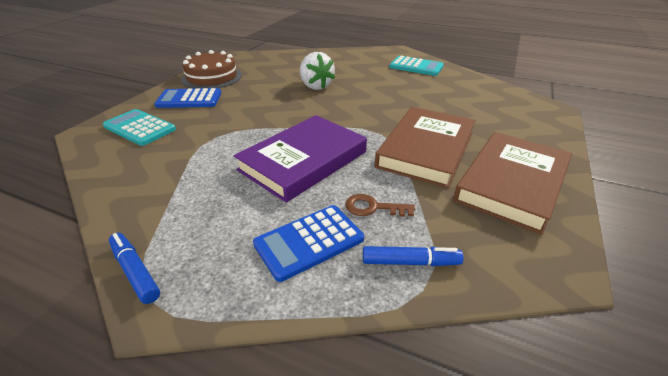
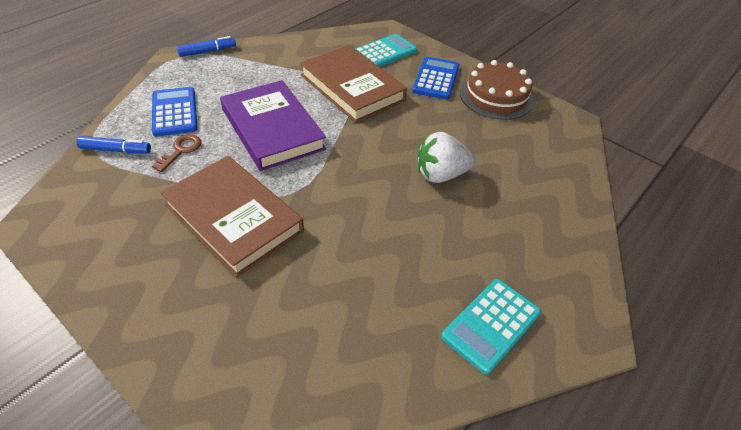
camera: 105 degrees right, 10 degrees up
blue marker [363,246,464,266] -> blue marker turned 105 degrees counterclockwise [77,136,151,153]
brown book [453,132,572,235] -> brown book moved to [300,45,407,123]

